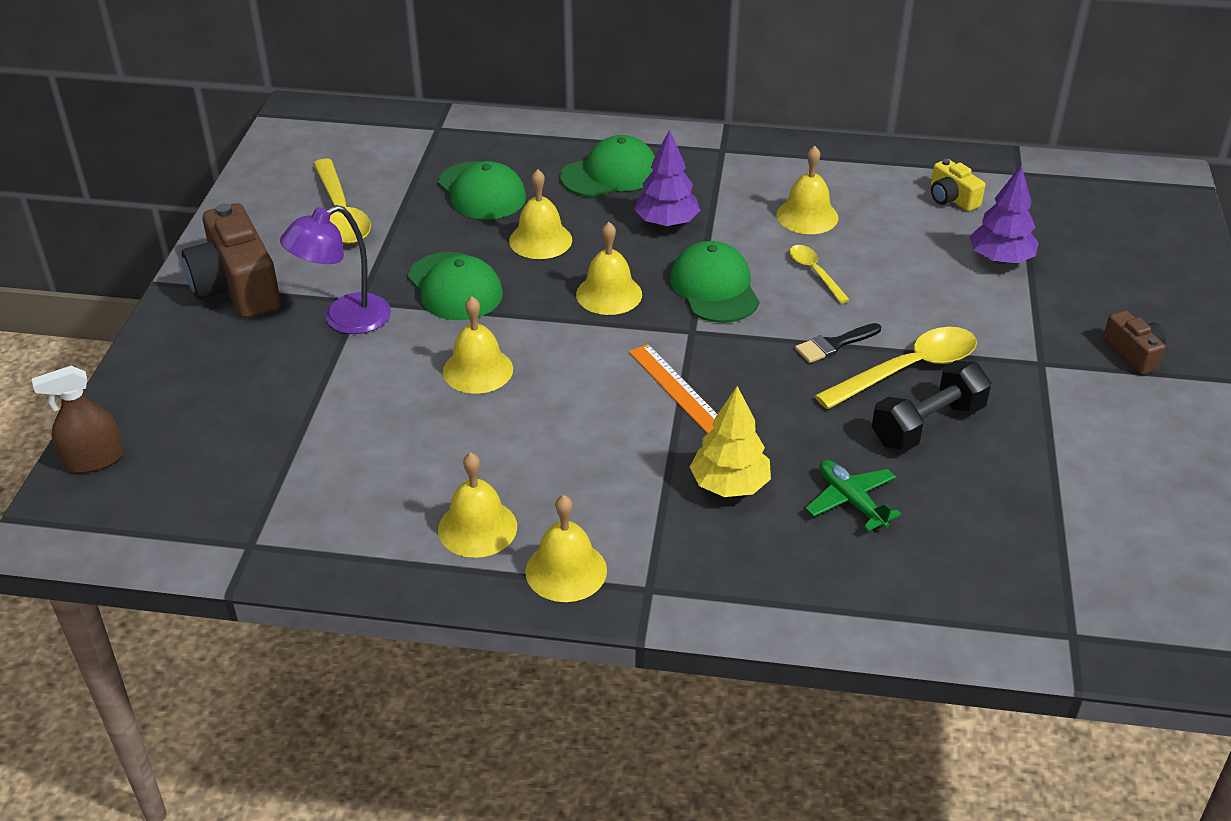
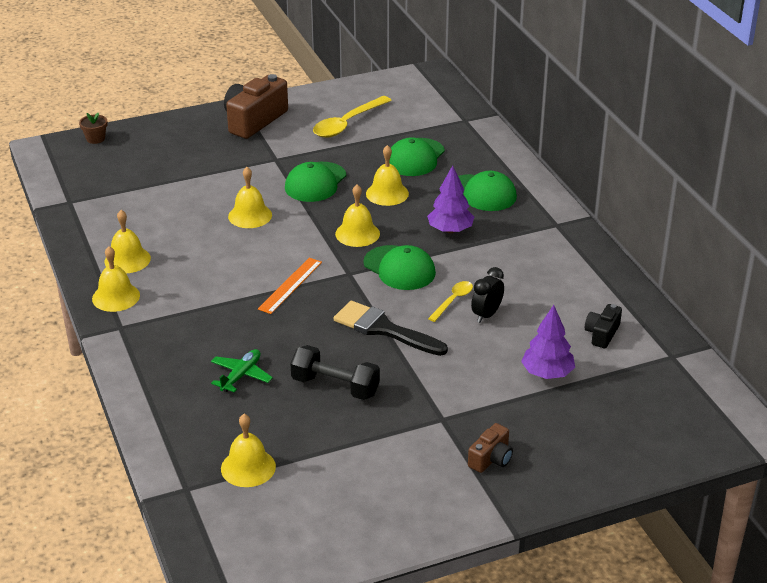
camera: 60 degrees right, 5 degrees down
brown spray bottle [32,366,124,473] -> brown flower pot [79,113,107,144]
purple lamp [280,205,391,334] -> none
green cap [670,241,760,323] -> green cap turned 90 degrees clockwise [363,245,436,290]
yellow tree [690,386,771,497] -> none
yellow bell [776,146,839,234] -> yellow bell moved to [221,414,276,487]
black brush [795,323,881,363] -> black brush [334,301,448,356], size x1.81
yellow spoon [815,327,977,409] -> none
yellow camera [931,159,985,211] -> black camera [585,304,622,348]
none -> black clock [471,267,504,323]

